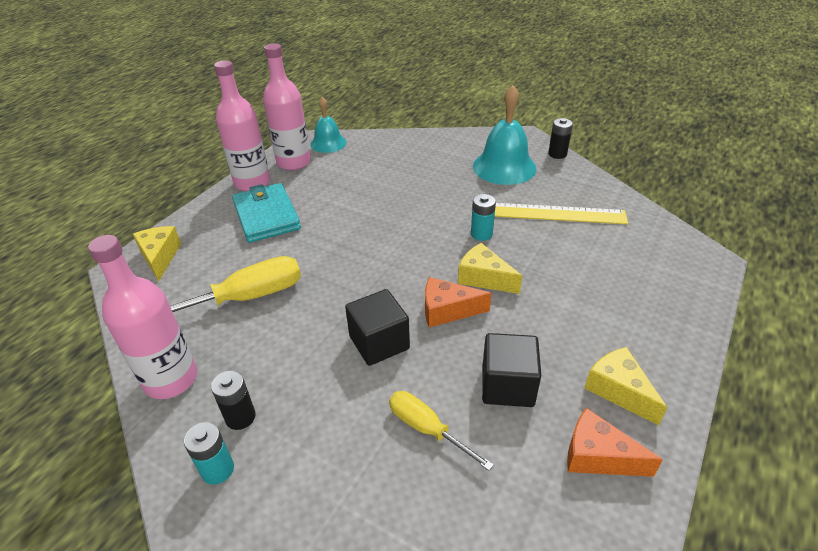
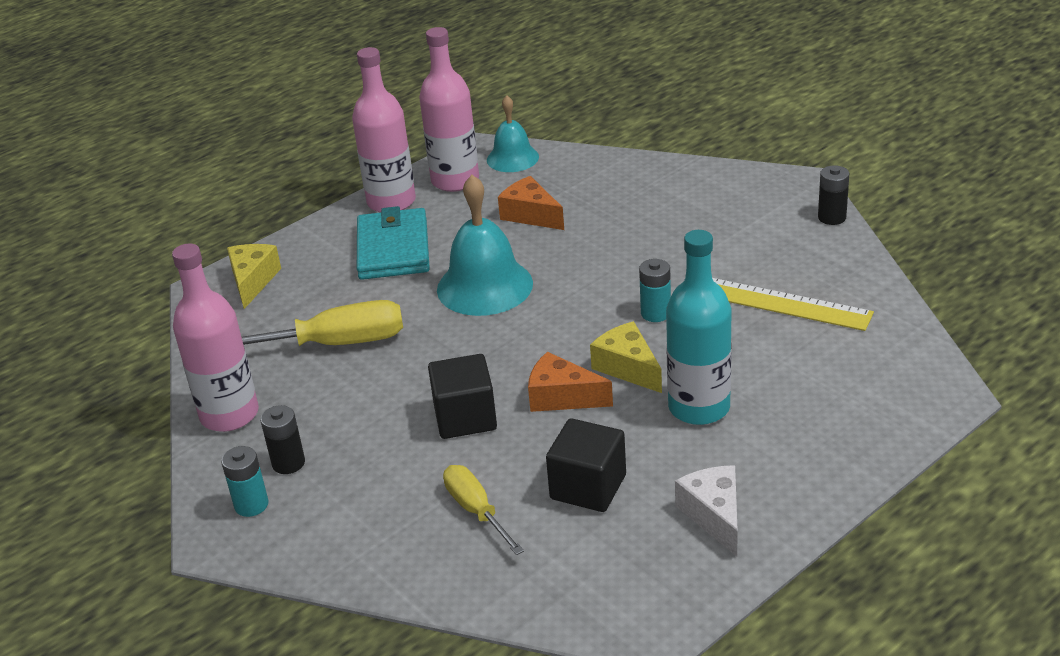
camera: 20 degrees right, 5 degrees down
turquoise bell [473,85,536,185] -> turquoise bell moved to [437,175,533,316]
orange cheese [567,408,663,477] -> orange cheese moved to [498,176,564,230]
yellow cheese [584,347,667,425] -> white cheese [675,465,738,557]
none -> turquoise bottle [666,230,732,425]

